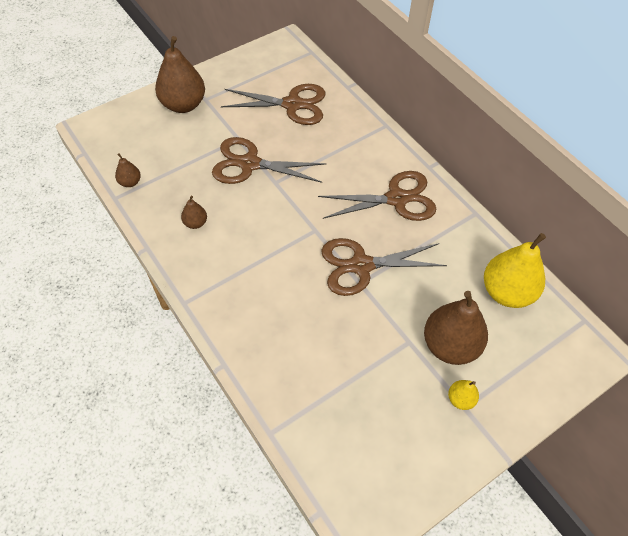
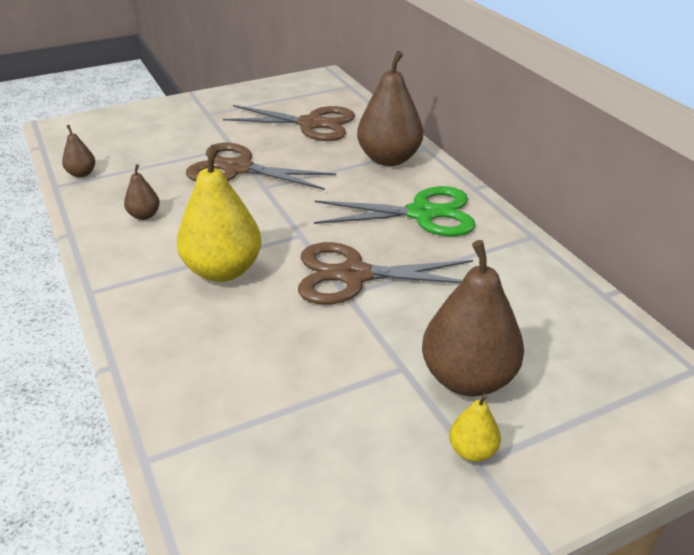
camera: 10 degrees right, 20 degrees down
brown pear [155,36,205,113] -> brown pear moved to [357,51,423,166]
brown scissors [318,171,436,221] -> green scissors [314,186,476,236]
yellow pear [484,233,546,308] -> yellow pear moved to [177,145,262,282]

